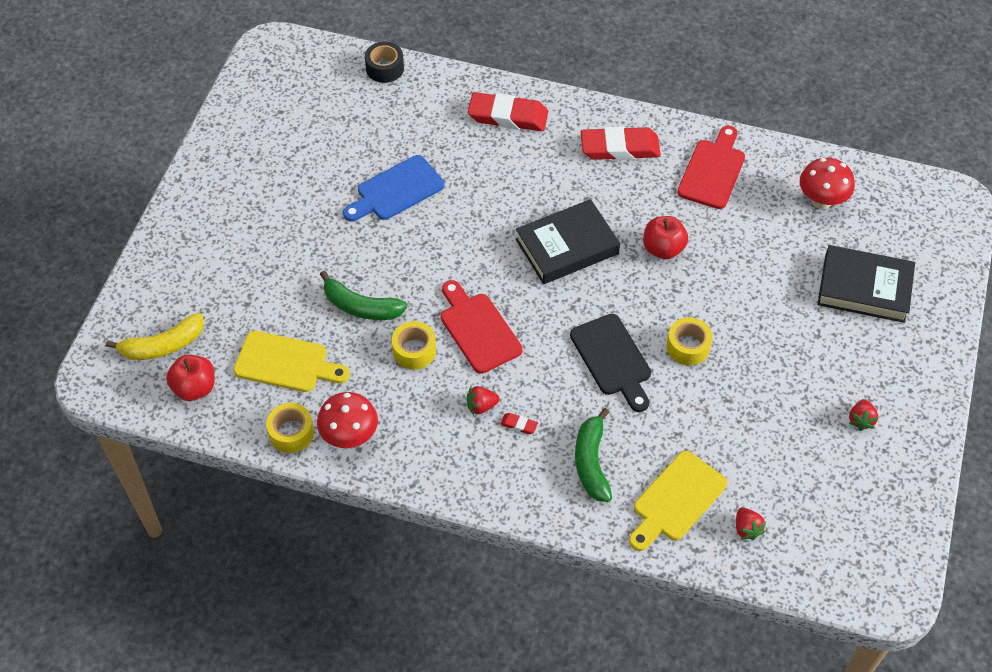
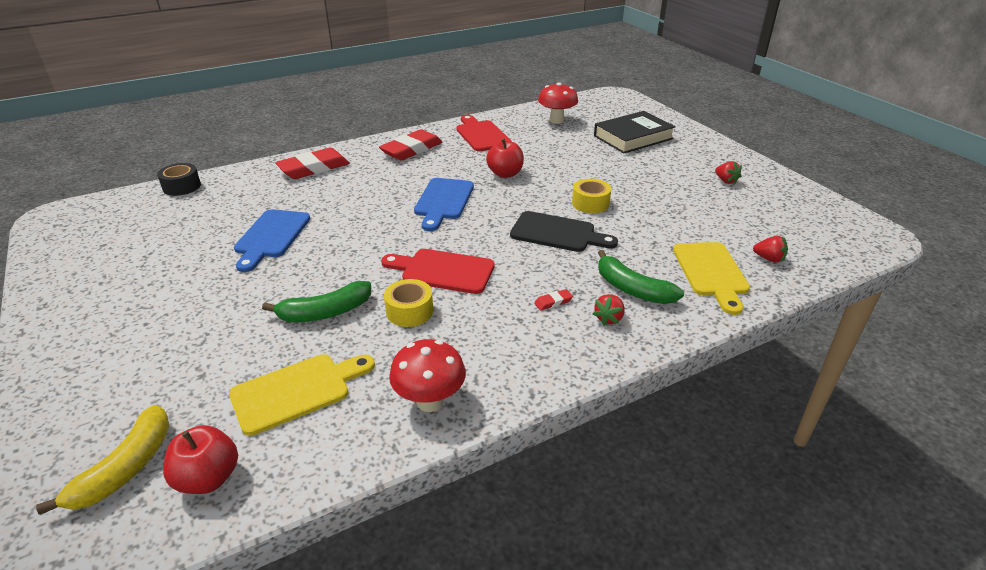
camera: 45 degrees left, 20 degrees down
yellow tape [266,403,314,453] -> none
red strawberry [467,386,500,415] -> red strawberry moved to [593,294,625,326]
black book [516,199,620,284] -> blue cutting board [414,178,474,231]

